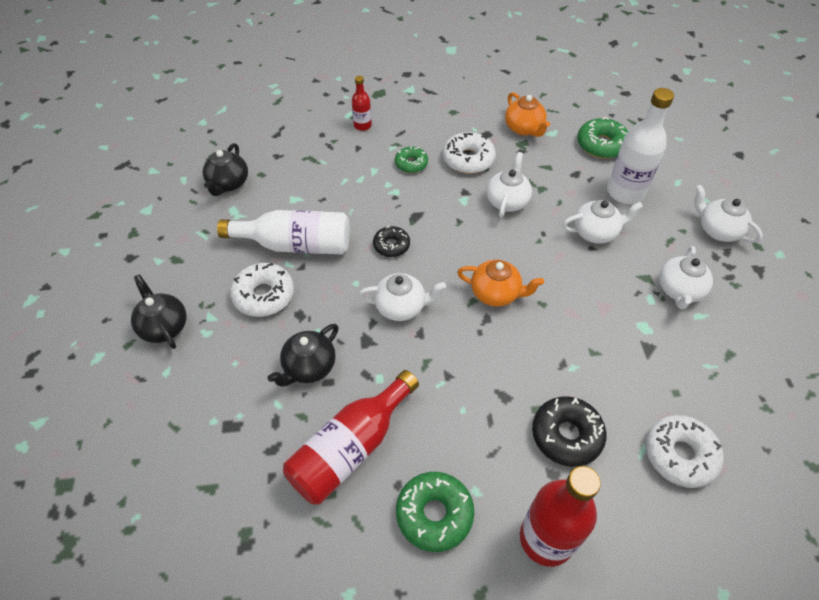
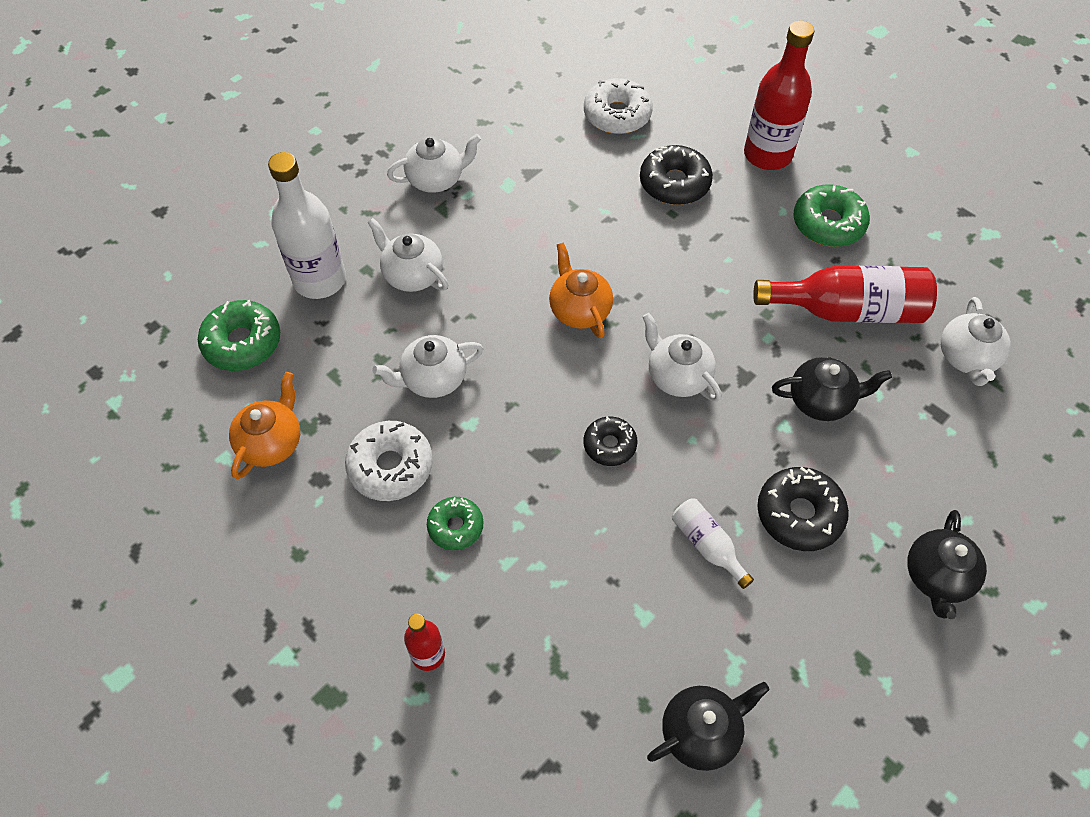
camera: 130 degrees left, 5 degrees up
white bottle [217,210,350,254] -> white bottle [672,498,754,589], size x0.52
white donut [230,263,294,317] -> black donut [757,467,849,551]
white teapot [695,185,763,243] -> white teapot moved to [941,297,1011,386]

